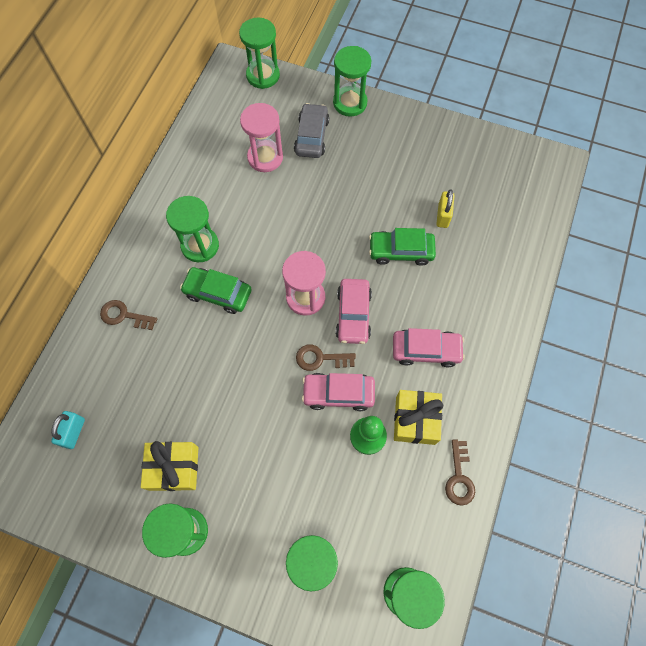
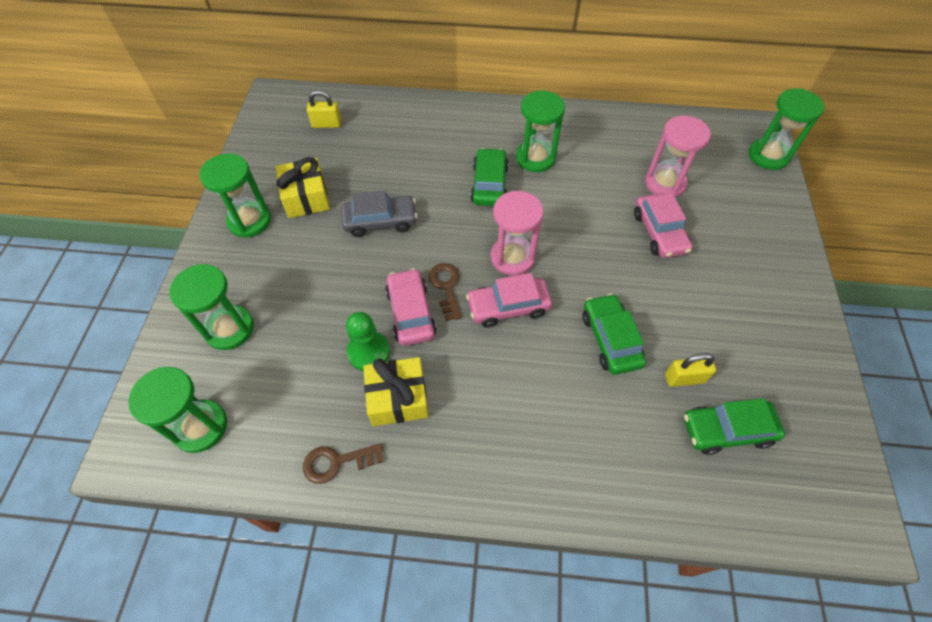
camera: 75 degrees right, 10 degrees down
turquoise padlock [51,411,85,449] -> yellow padlock [307,90,341,128]
brown key [100,300,157,330] -> none
grey car [294,103,329,158] -> grey car moved to [341,190,417,237]
green hourglass [333,46,372,117] -> none
pink car [393,328,465,367] -> pink car moved to [634,193,693,258]
none -> green car [684,398,785,455]

